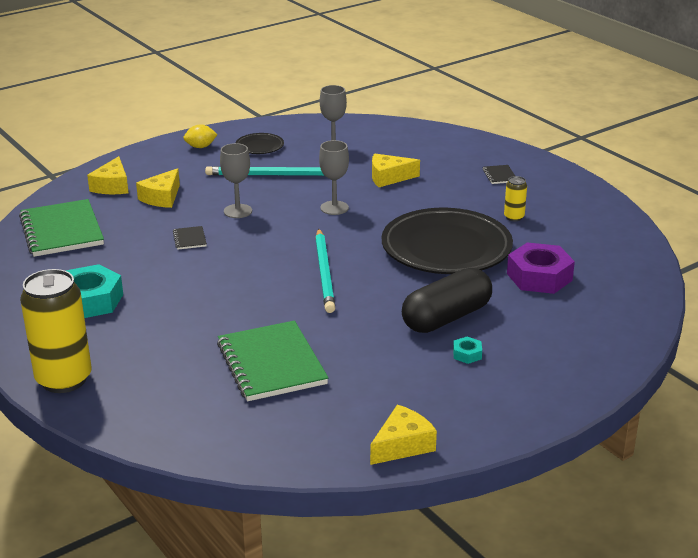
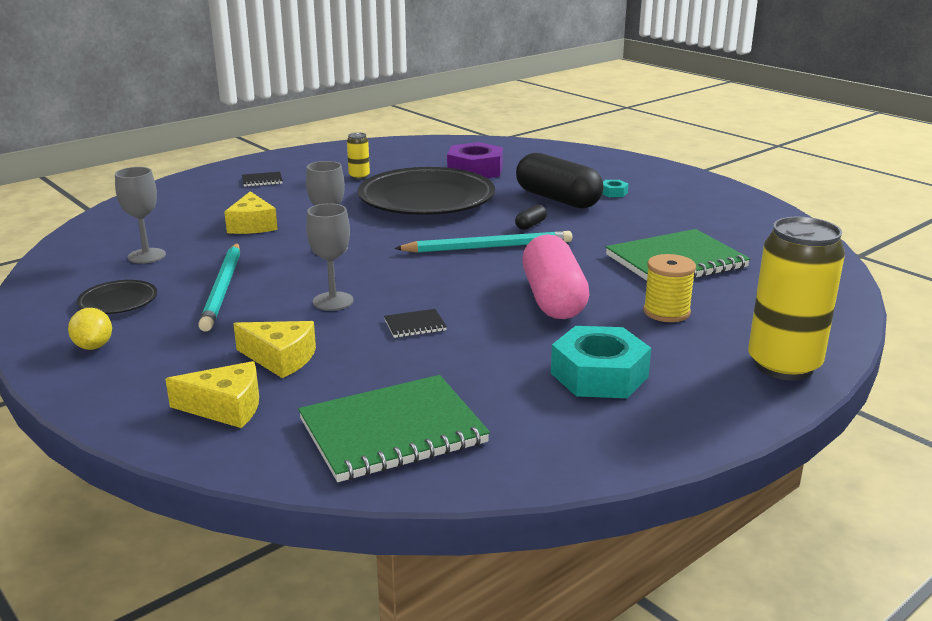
camera: 95 degrees left, 5 degrees down
yellow cheese [370,405,437,465] -> none
none -> black capsule [515,205,547,230]
none -> pink capsule [522,234,590,319]
none -> yellow spool [643,254,696,322]

